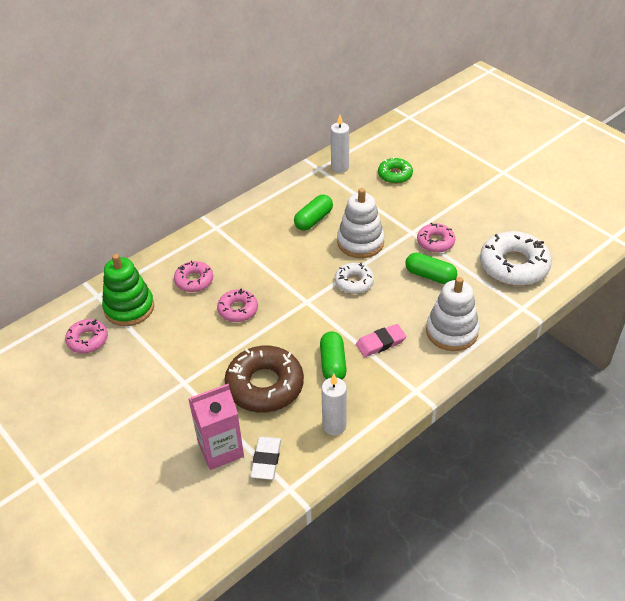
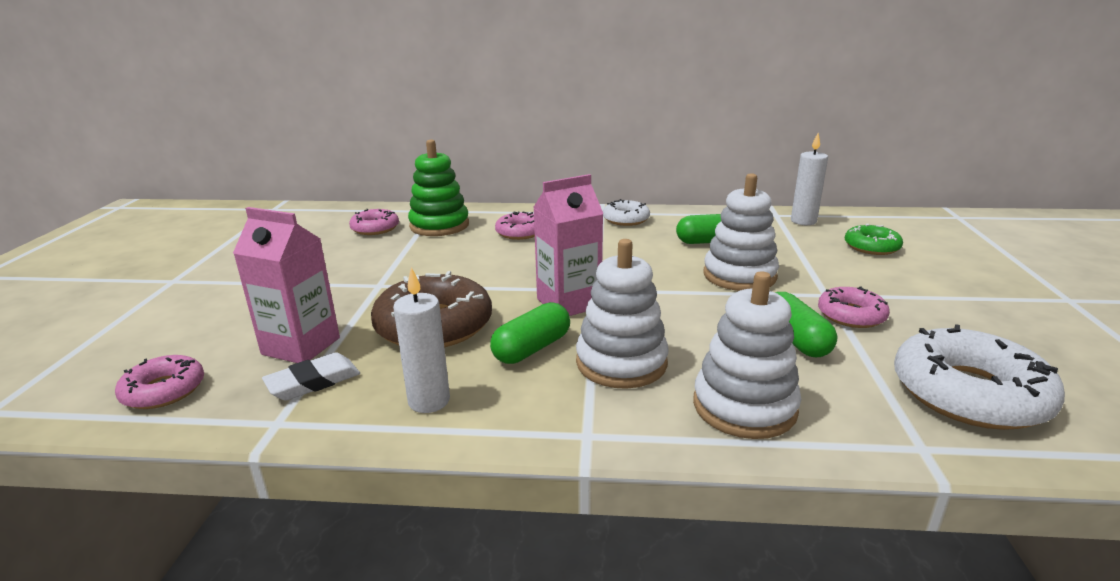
camera: 45 degrees right, 20 degrees down
pink donut [217,289,258,322] -> pink donut moved to [115,355,204,409]
white donut [335,262,374,294] -> white donut moved to [603,199,650,226]
pink eraser [356,324,406,357] -> white stacking toy [576,239,669,389]
none -> pink carton [533,174,603,316]

